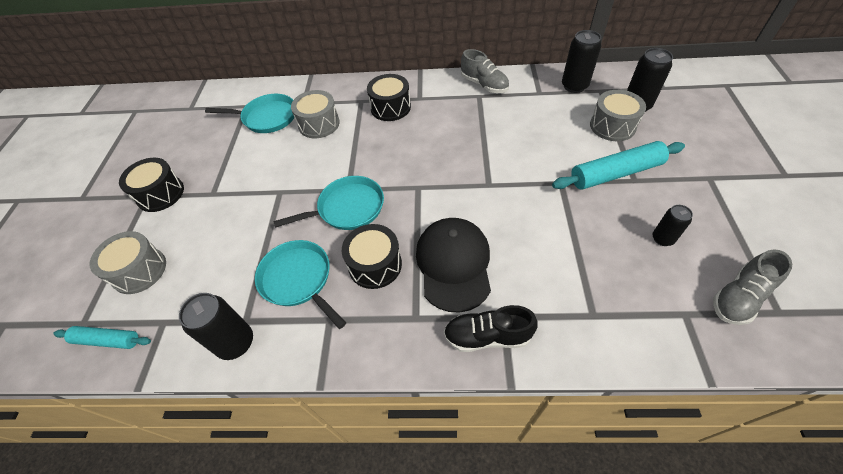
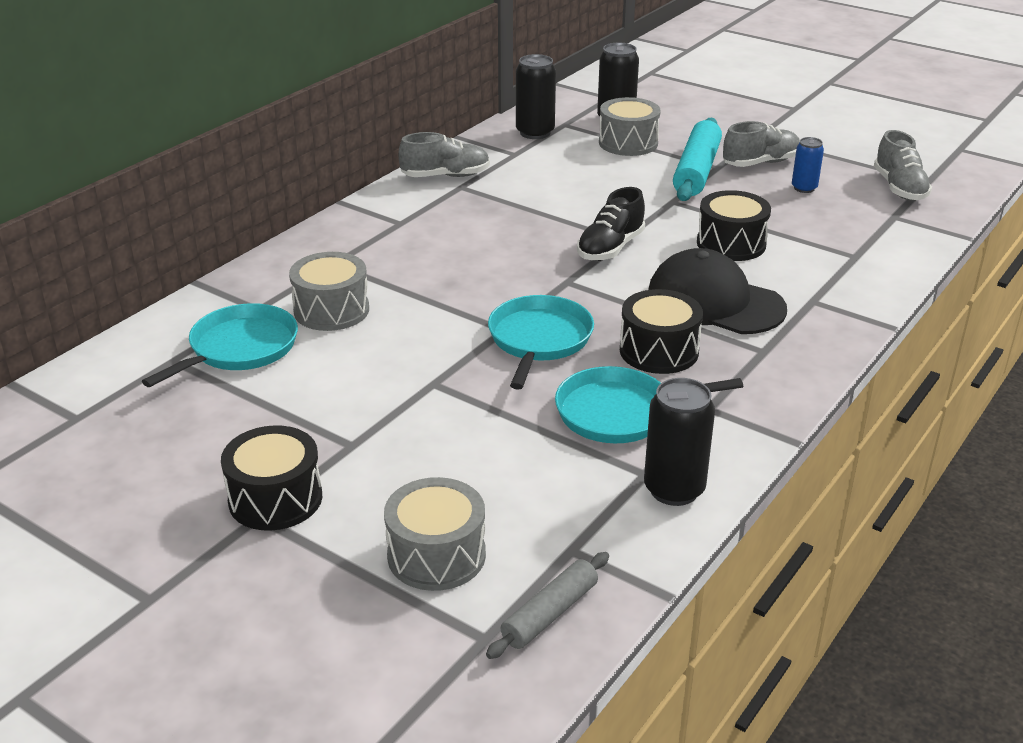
camera: 60 degrees left, 20 degrees down
turquoise rolling pin [53,326,151,349] -> grey rolling pin [486,552,609,659]
black drum [367,74,411,121] -> black drum moved to [697,190,771,261]
black shoe [444,305,538,352] -> black shoe moved to [577,187,645,261]
black can [653,205,693,246] -> blue can [792,137,824,193]
none -> grey shoe [723,121,800,167]

